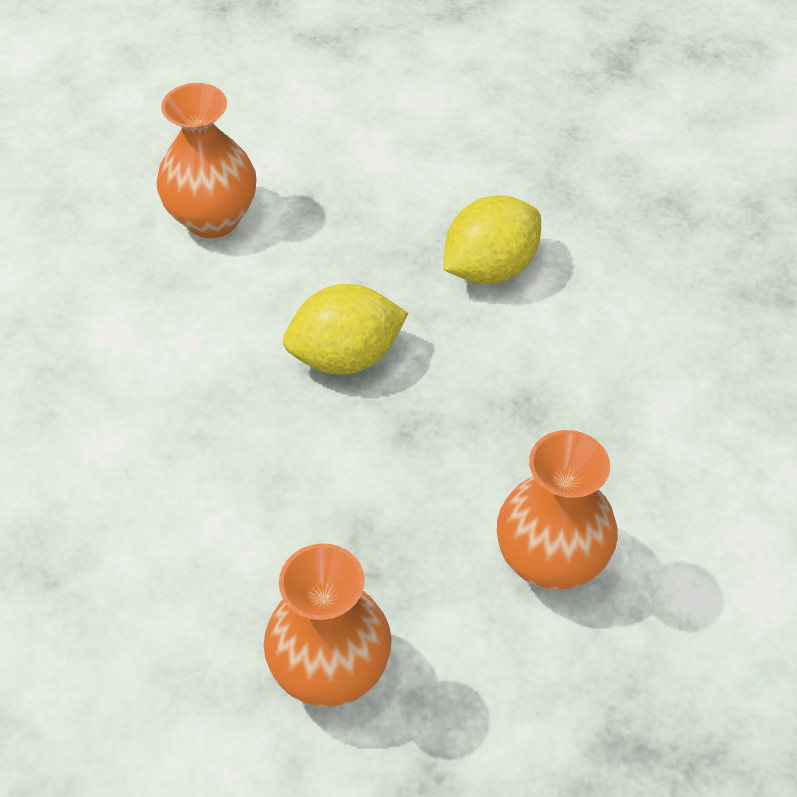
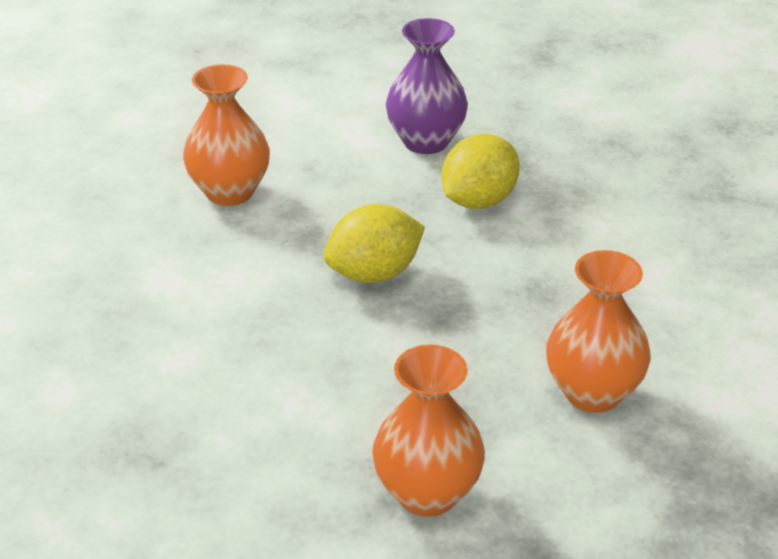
camera: 10 degrees left, 15 degrees down
none -> purple vase [386,18,468,154]

